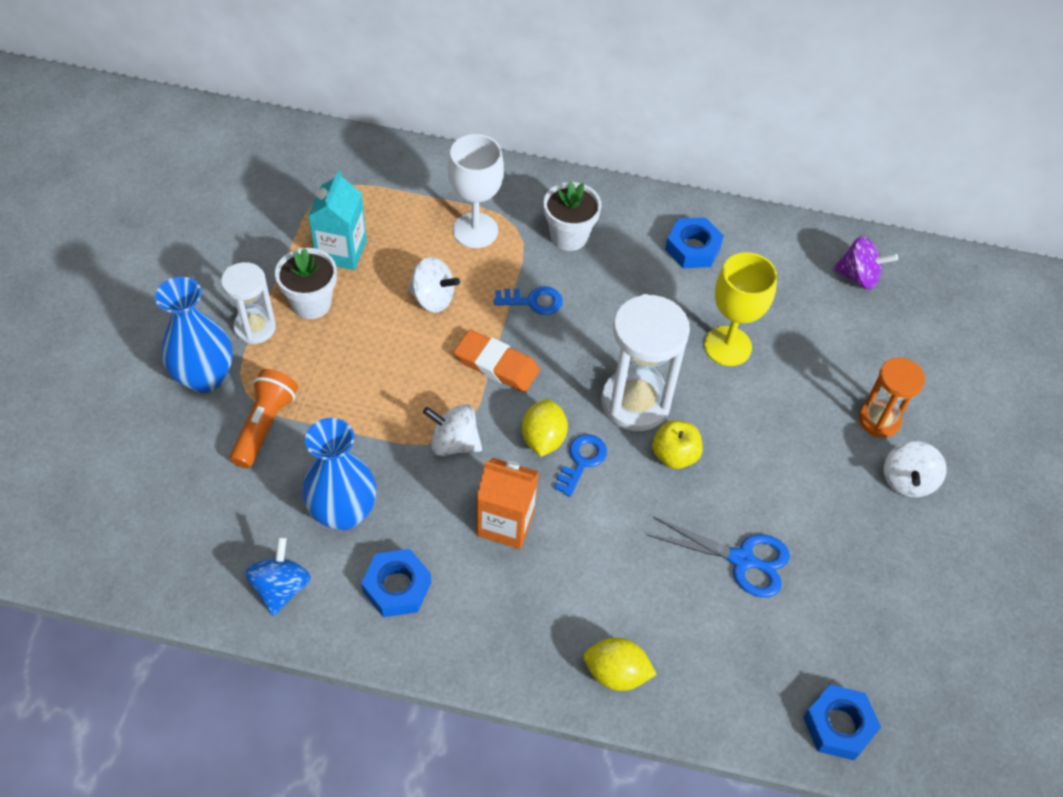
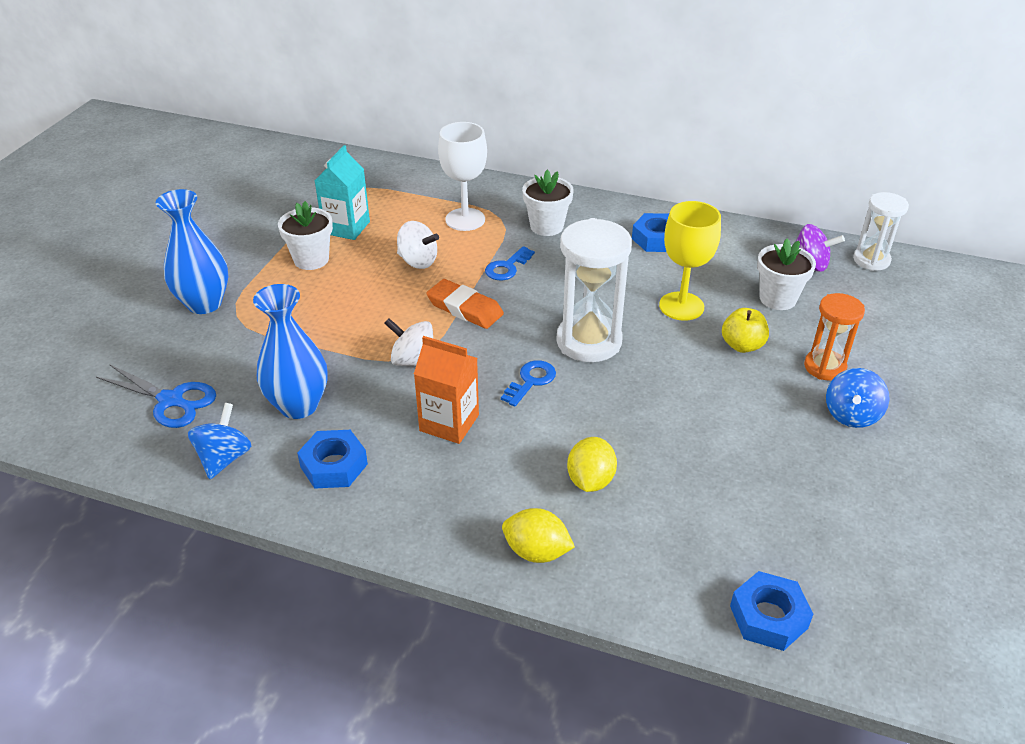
camera: 10 degrees right, 15 degrees down
white hourglass [221,262,276,344] -> white hourglass moved to [853,192,909,271]
orange flashlight [230,369,298,469] -> none
blue key [494,286,563,315] -> blue key turned 120 degrees clockwise [485,246,535,280]
yellow lemon [522,399,568,457] -> yellow lemon moved to [567,437,617,492]
blue scissors [647,517,790,598] -> blue scissors moved to [96,364,216,428]
yellow apple [652,420,703,469] -> yellow apple moved to [722,308,769,353]
white spinning top [884,441,946,497] -> blue spinning top [826,368,889,428]
none -> white flower pot [757,238,816,310]

